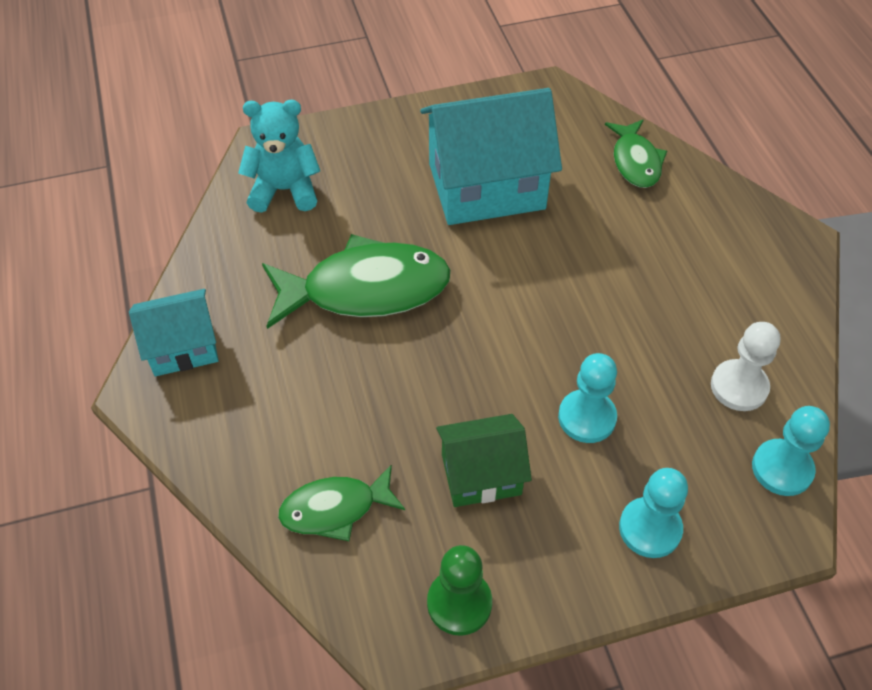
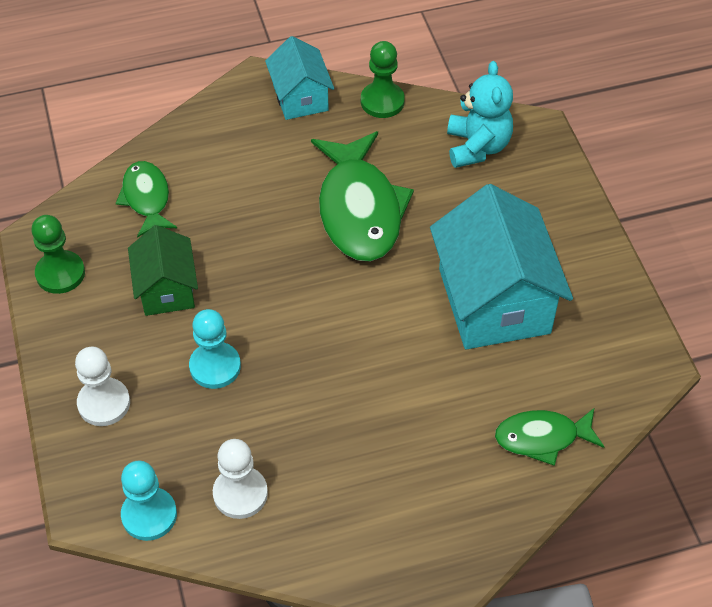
camera: 90 degrees right, 0 degrees up
turquoise pawn [619,468,688,558] -> white pawn [75,347,130,426]
none -> green pawn [361,41,405,118]

